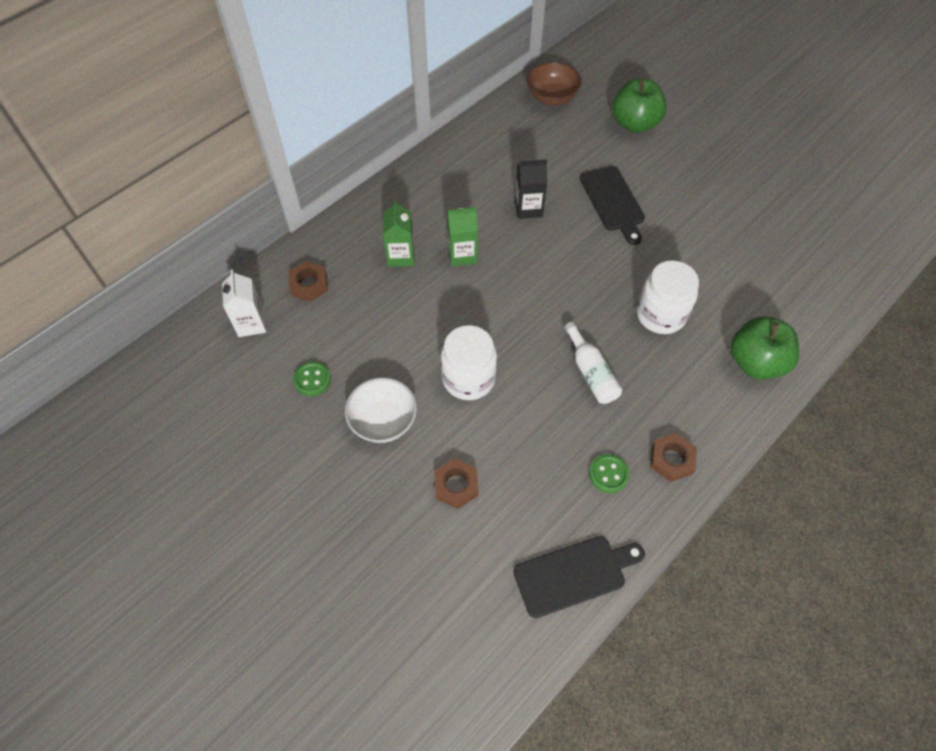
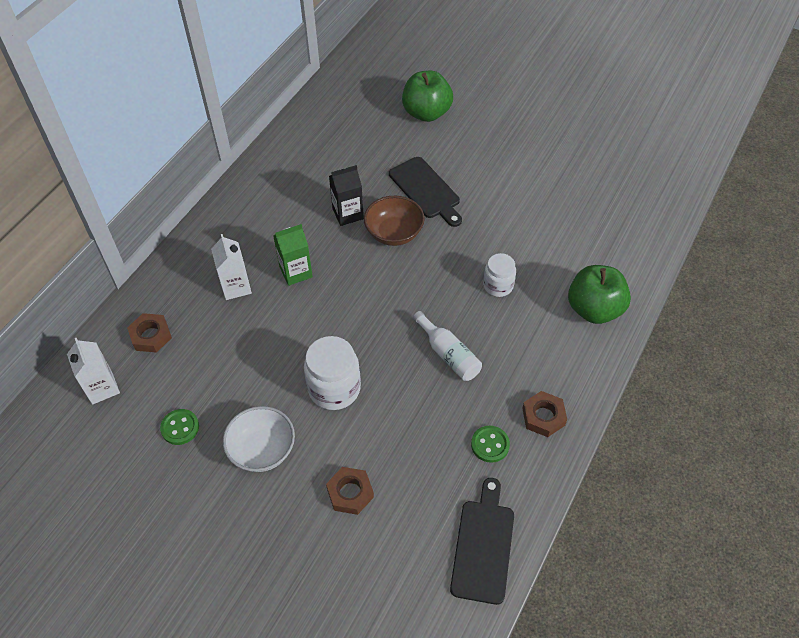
camera: 15 degrees left, 5 degrees down
green carton [383,200,414,267] -> white carton [211,234,252,300]
black cutting board [513,536,645,618] -> black cutting board turned 45 degrees counterclockwise [450,478,514,605]
brown bowl [527,62,582,105] -> brown bowl moved to [364,196,425,246]
white jar [637,260,699,334] -> white jar [483,253,516,297], size x0.62

